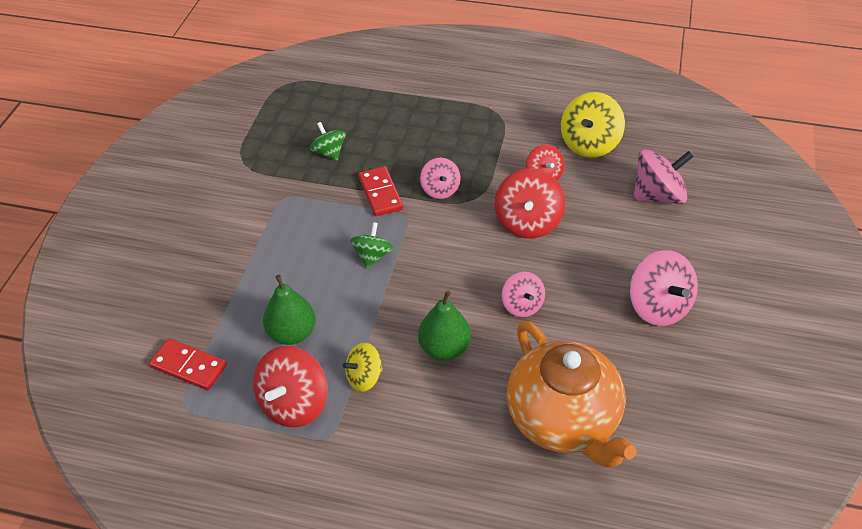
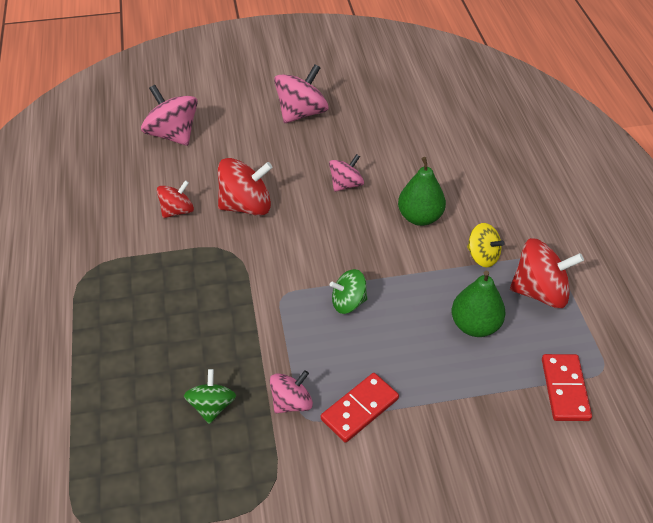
camera: 115 degrees left, 0 degrees up
green spinning top [310,122,346,161] -> green spinning top turned 150 degrees clockwise [184,369,236,424]
red domino [358,166,403,216] -> red domino moved to [321,373,399,443]
pink spinning top [420,158,461,199] -> pink spinning top moved to [270,370,313,413]
orange teapot [507,320,636,468] -> none
yellow spinning top [561,92,625,157] -> none

